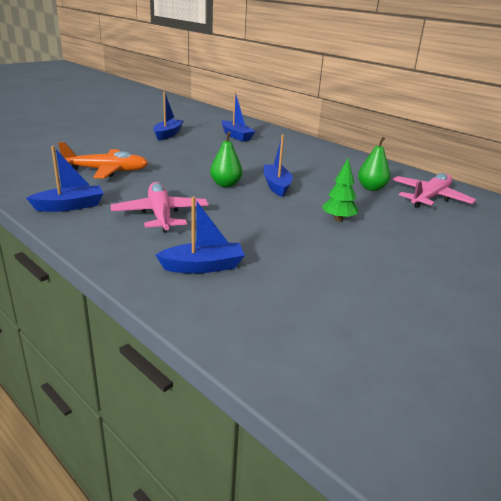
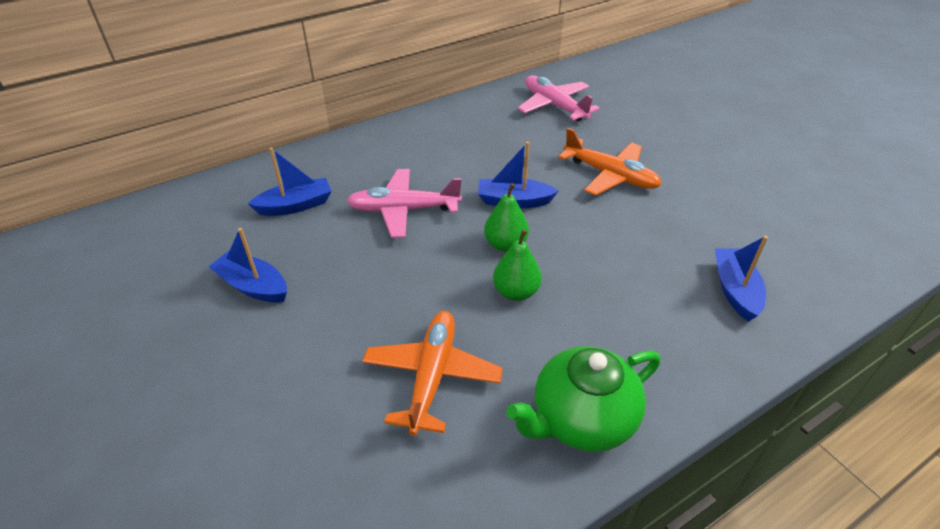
camera: 75 degrees left, 15 degrees up
blue boat [26,146,104,212] -> green teapot [506,346,660,452]
pink plane [111,182,209,233] -> pink plane moved to [347,169,462,238]
green tree [322,158,358,222] -> orange plane [558,128,662,196]
green pear [358,137,390,191] -> green pear moved to [493,229,542,301]

